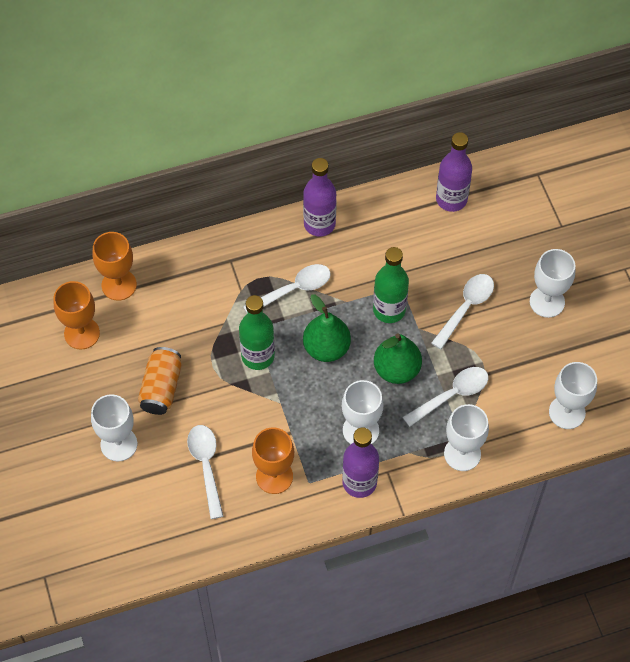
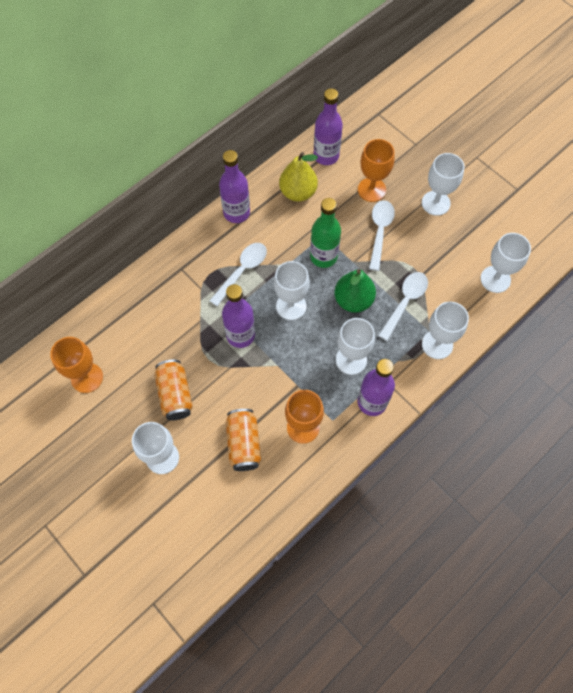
camera: 25 degrees left, 5 degrees up
orange goblet [93,232,137,301] -> orange goblet moved to [358,139,395,202]
white spoon [187,425,224,519] -> orange can [226,409,261,471]
green bottle [239,295,275,370] -> purple bottle [222,284,255,348]
green pear [303,294,351,362] -> white goblet [274,261,310,320]
none -> yellow pear [279,152,318,202]

